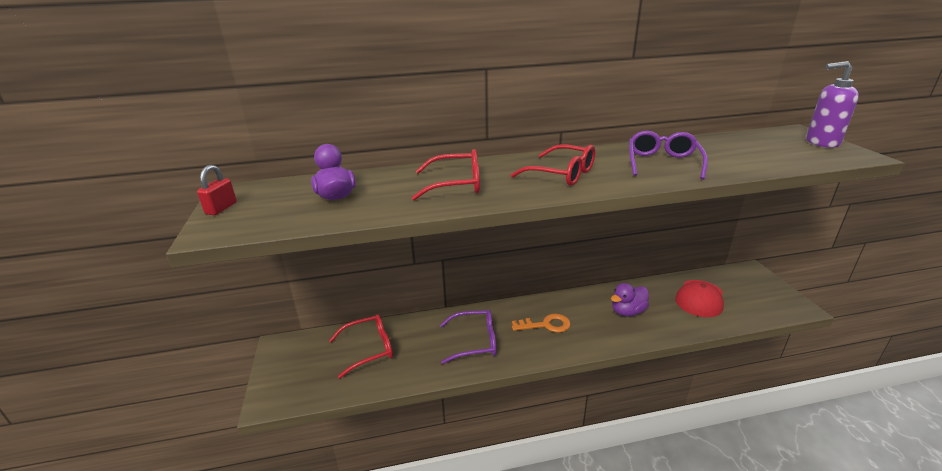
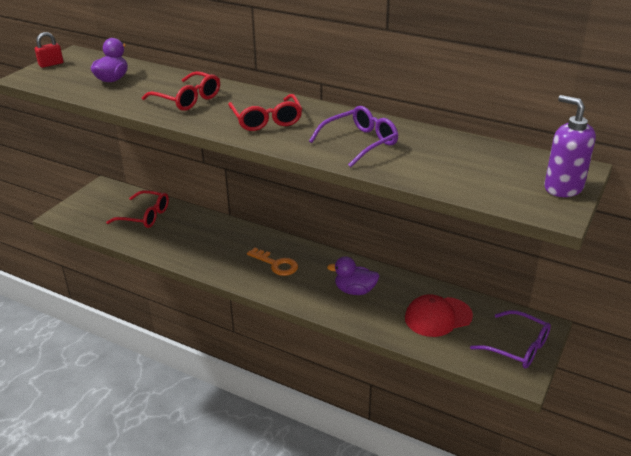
camera: 40 degrees right, 5 degrees up
purple glasses [440,310,496,364] -> purple glasses moved to [470,310,551,369]

